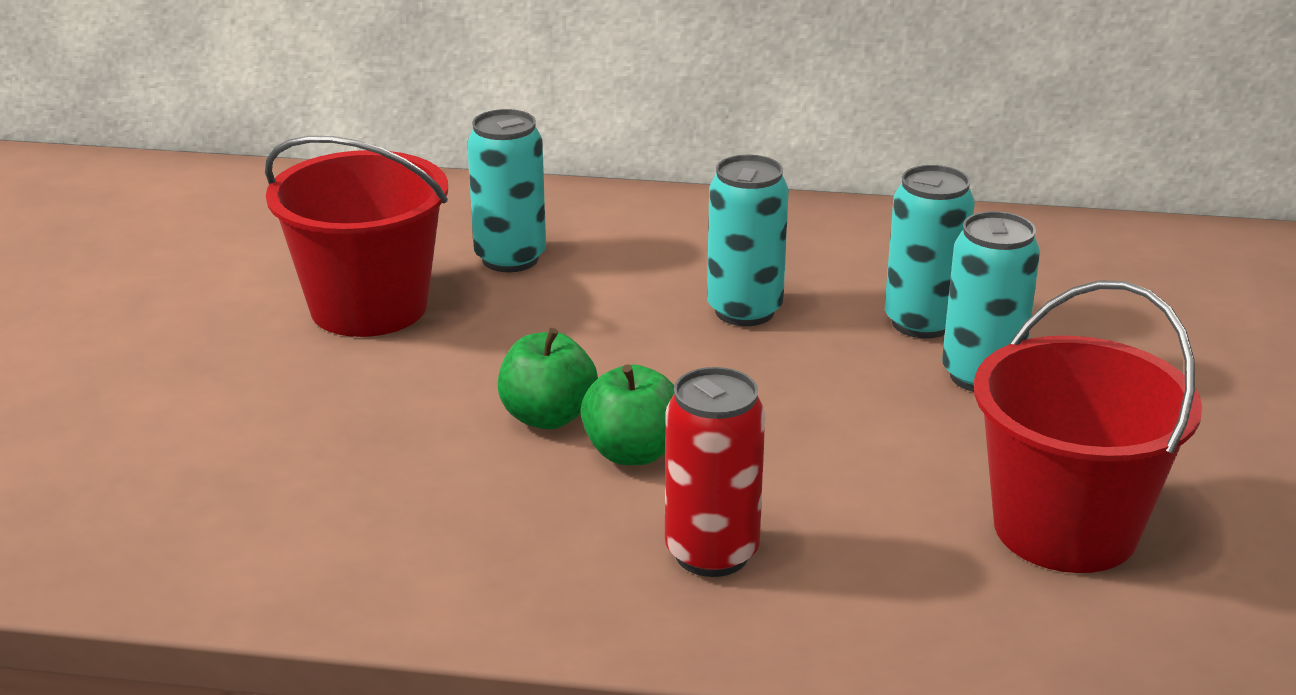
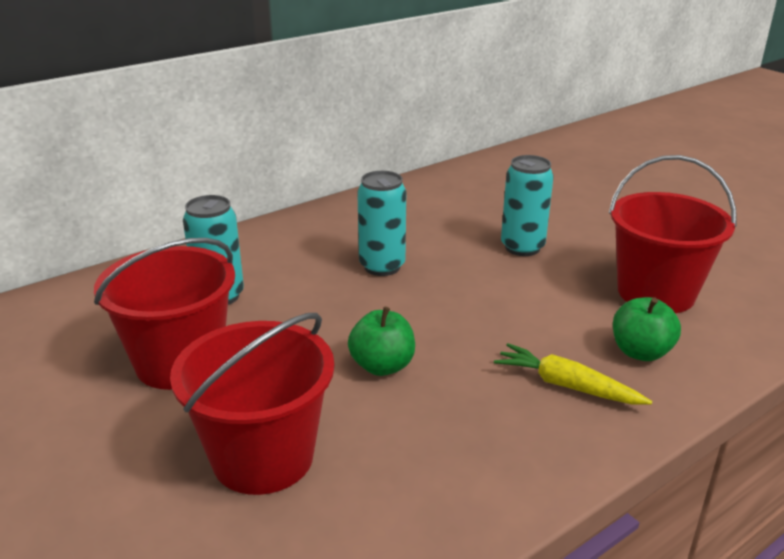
camera: 45 degrees left, 0 degrees up
green apple [581,364,674,465] -> green apple moved to [613,297,681,361]
red can [665,367,765,577] -> yellow carrot [494,343,652,405]
turquoise can [885,165,975,339] -> none
none -> red bucket [170,313,335,495]

